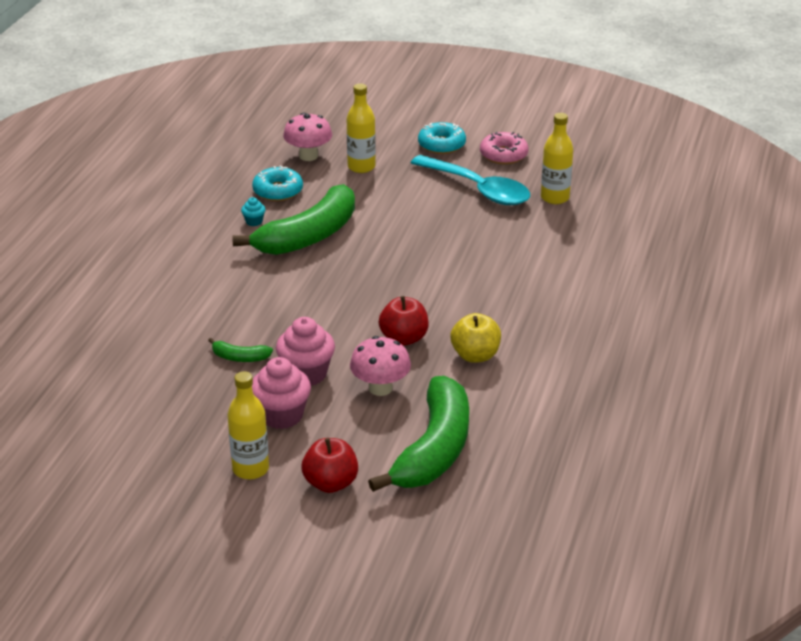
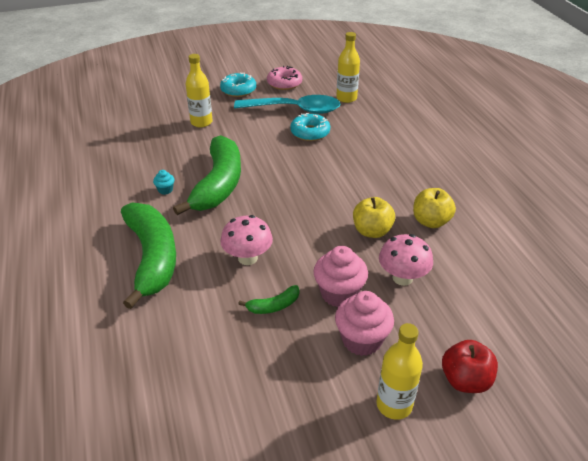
camera: 35 degrees left, 5 degrees up
turquoise donut [252,166,303,201] -> turquoise donut moved to [290,113,330,141]
pink mushroom [283,113,332,161] -> pink mushroom moved to [220,215,273,265]
green banana [368,376,469,492] -> green banana moved to [121,202,176,309]
red apple [379,296,429,346] -> yellow apple [353,197,395,238]

